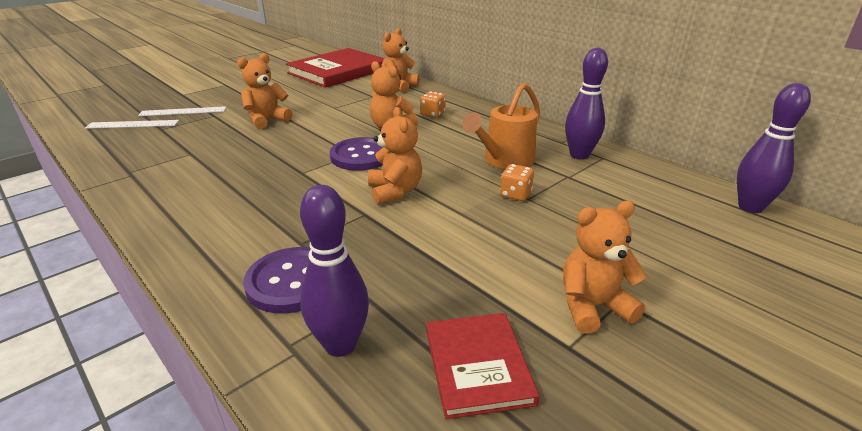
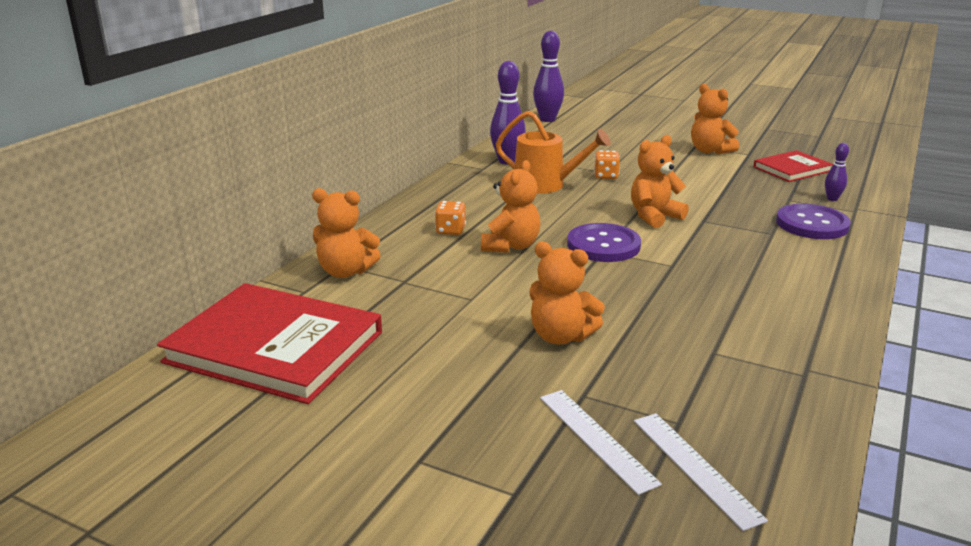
camera: 110 degrees left, 5 degrees down
purple bowling pin [300,185,369,357] -> purple bowling pin [825,143,849,201], size x0.53

